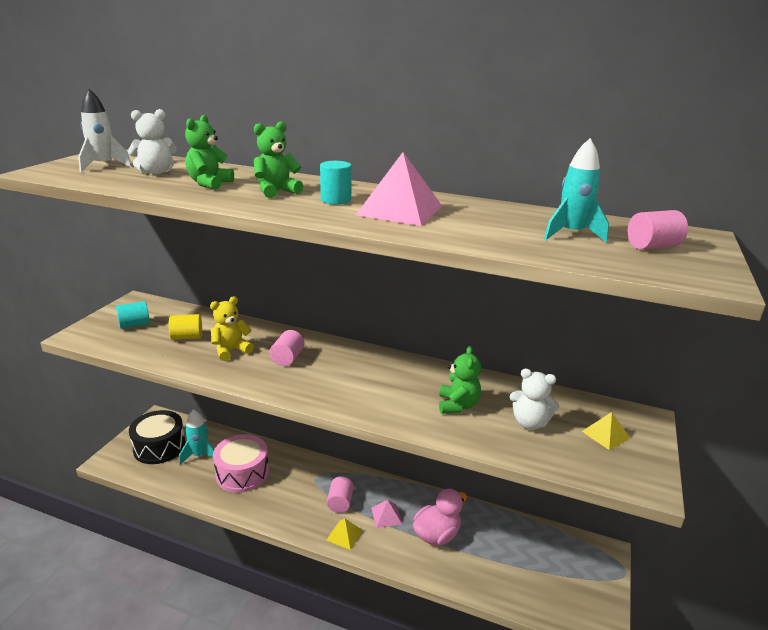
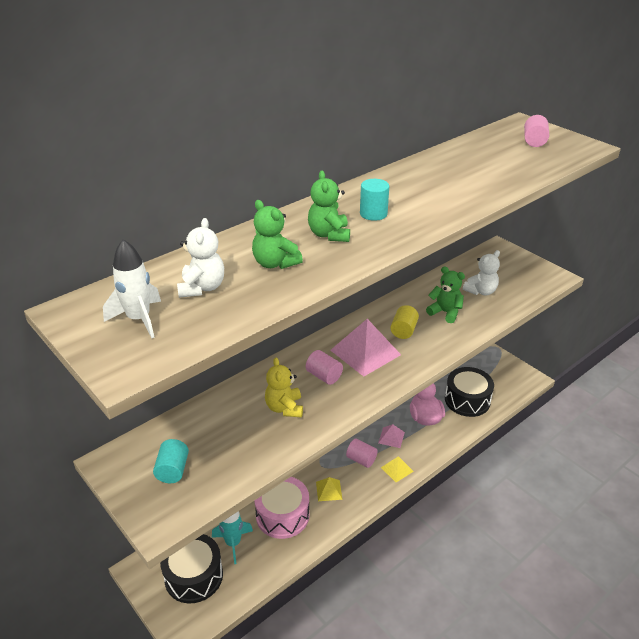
camera: 60 degrees left, 10 degrees up
yellow cylinder [169,314,202,340] -> yellow cylinder moved to [390,305,419,339]
pink pyramid [356,152,442,226] -> pink pyramid moved to [330,319,401,377]
turquoise rocket [544,138,609,242] -> none
yellow pyramid [582,412,630,450] -> yellow pyramid moved to [316,477,343,501]
none -> black drum [445,367,494,417]

